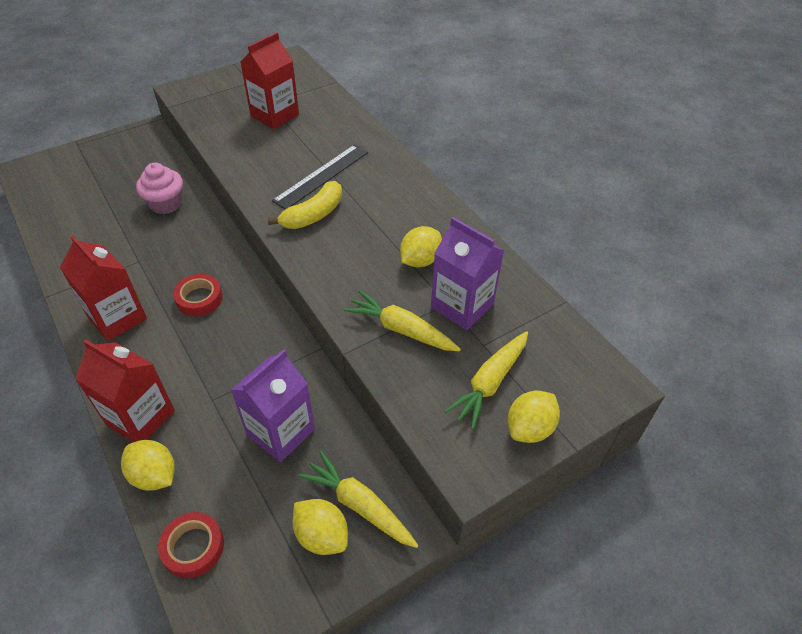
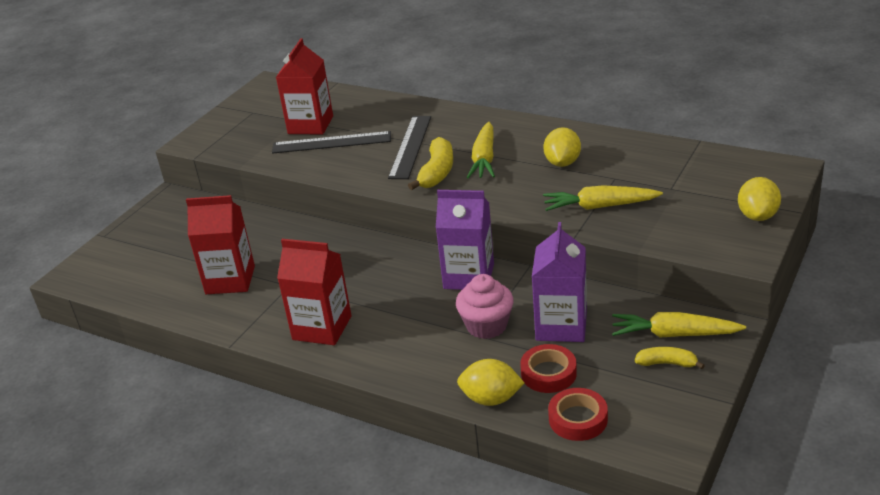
camera: 25 degrees left, 15 degrees down
red carton [75,339,175,442] -> red carton moved to [186,195,255,294]
pink cupcake [136,163,183,214] -> pink cupcake moved to [456,274,514,339]
red tape [173,274,223,316] -> red tape moved to [520,344,577,393]
yellow lemon [293,499,348,555] -> yellow banana [635,347,705,369]
purple carton [431,217,504,330] -> purple carton moved to [436,190,494,290]
yellow carrot [444,331,528,429] -> yellow carrot moved to [467,122,495,178]
none -> black ruler [272,131,391,154]

